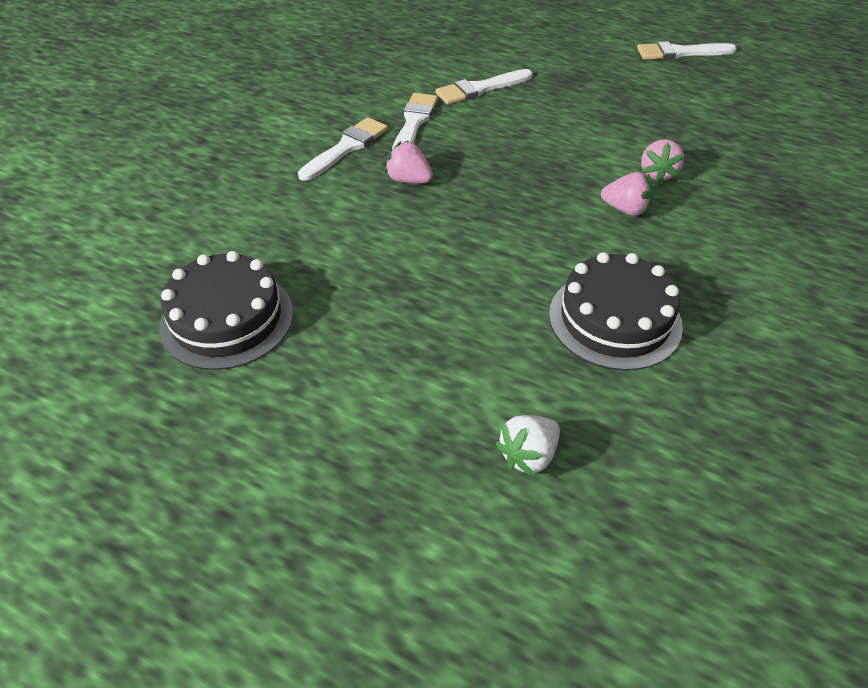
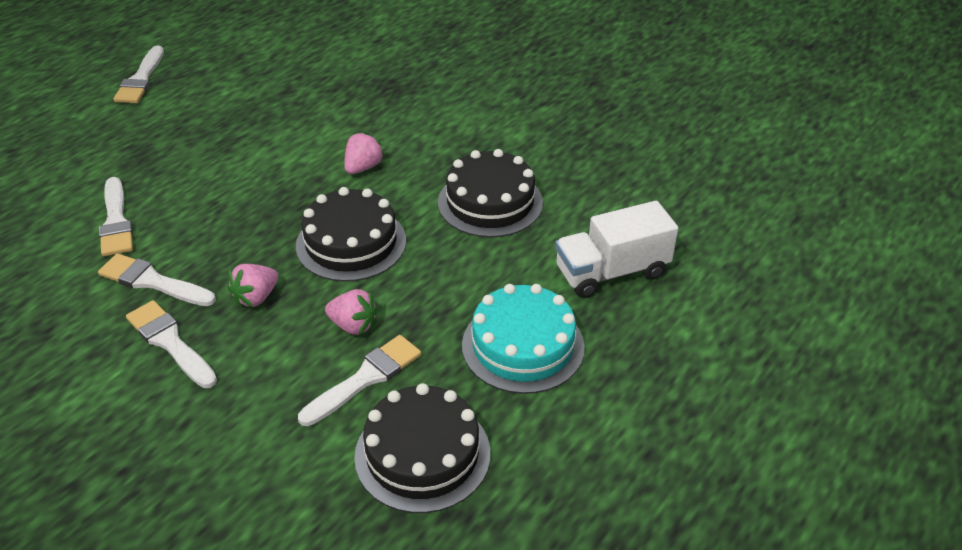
camera: 80 degrees left, 5 degrees down
white strawberry [496,415,560,477] -> white truck [555,201,678,298]
pink strawberry [641,139,684,183] -> pink strawberry moved to [325,289,378,335]
none -> black cake [296,187,406,282]
none -> white brush [298,335,421,426]
none -> turquoise cake [462,284,585,394]

